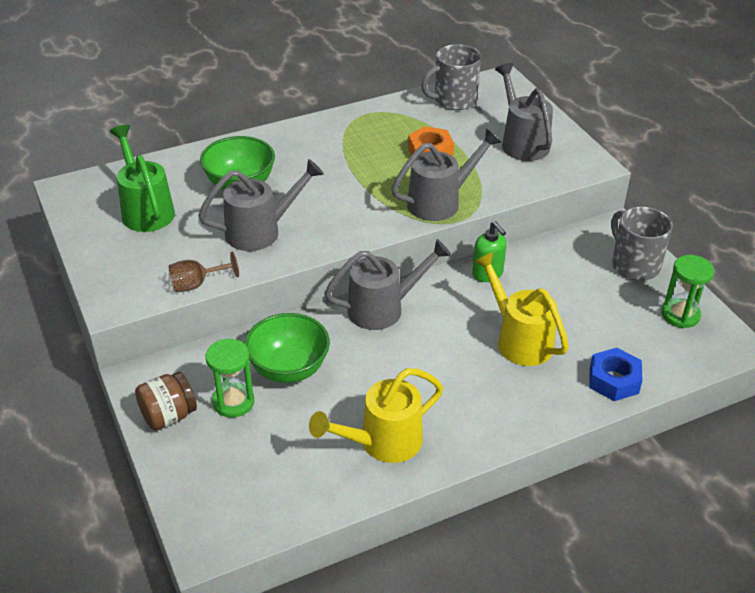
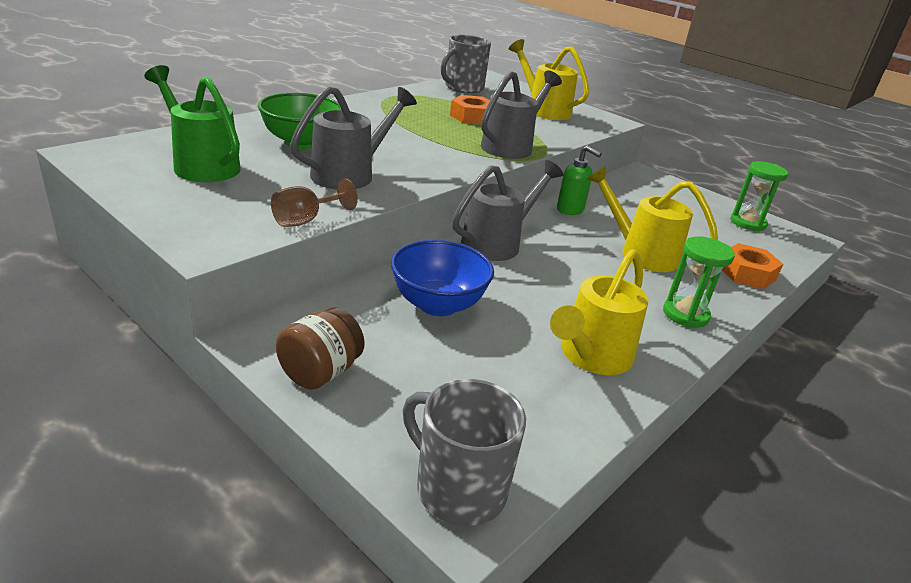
camera: 25 degrees left, 10 degrees down
green hourglass [205,339,254,417] -> green hourglass moved to [663,236,735,328]
green bowl [244,313,330,383] -> blue bowl [391,240,494,316]
grey watering can [495,63,553,161] -> yellow watering can [509,39,589,120]
blue nut [589,348,643,401] -> orange nut [722,243,783,289]
grey mug [611,207,673,281] -> grey mug moved to [403,379,526,526]

